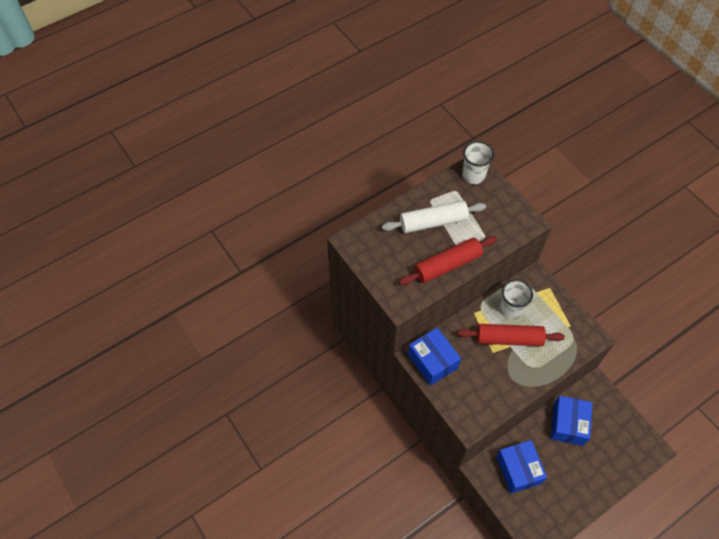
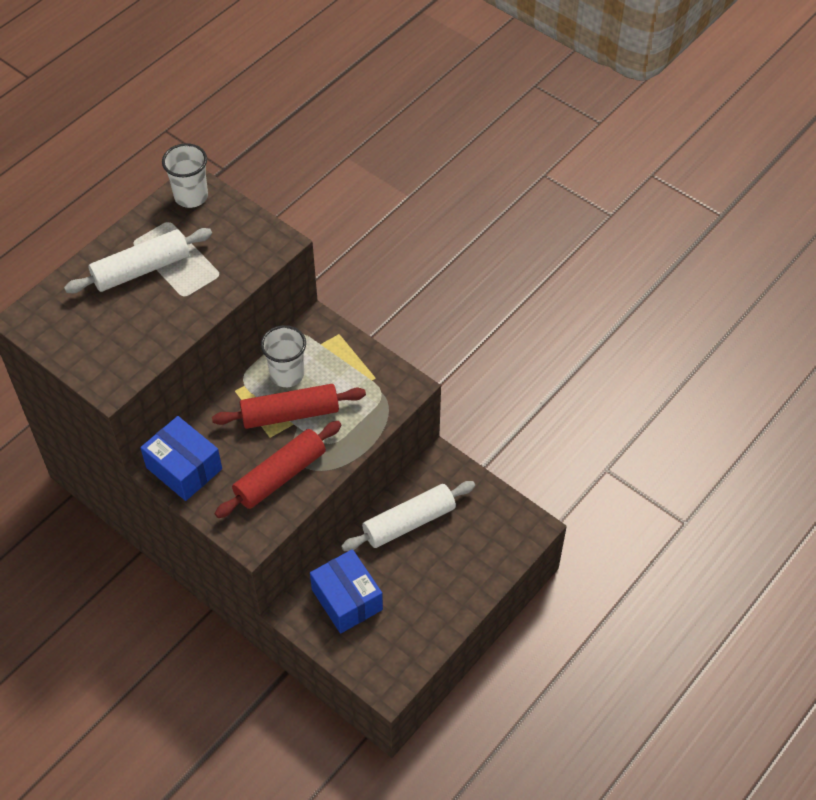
camera: 15 degrees left, 5 degrees down
red rolling pin [399,236,497,285] -> red rolling pin moved to [215,421,341,518]
blue box [551,396,593,446] -> white rolling pin [341,481,475,551]

